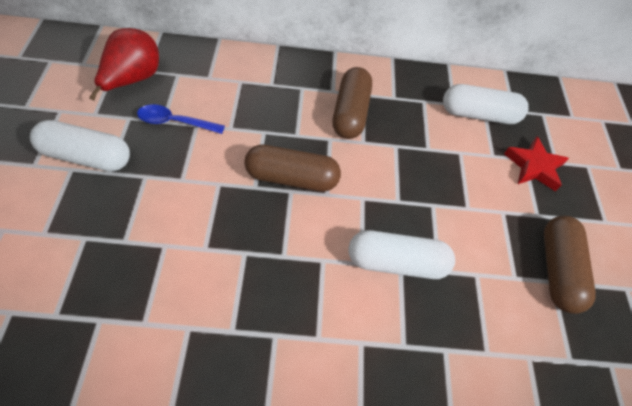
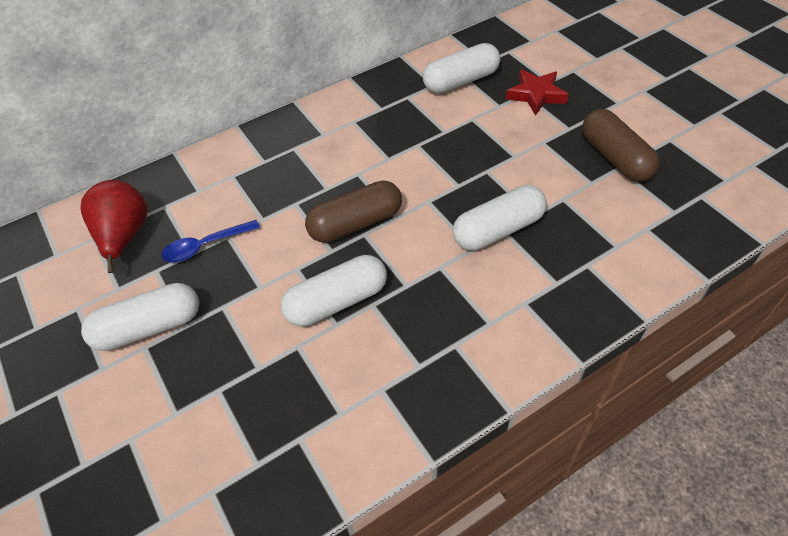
camera: 25 degrees left, 5 degrees down
brown capsule [332,67,372,139] -> none
none -> white capsule [281,255,387,327]

